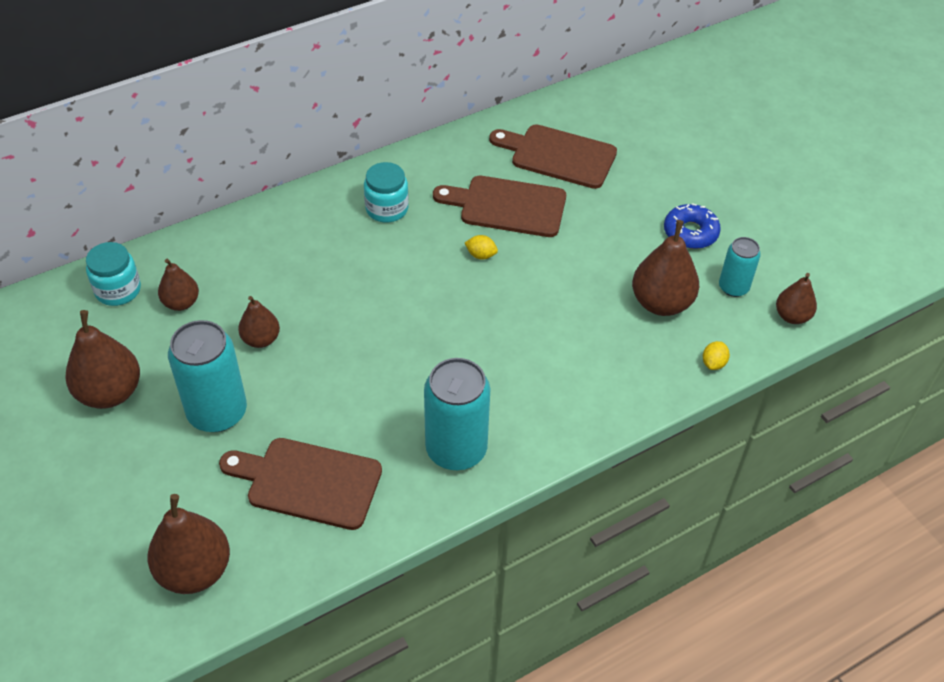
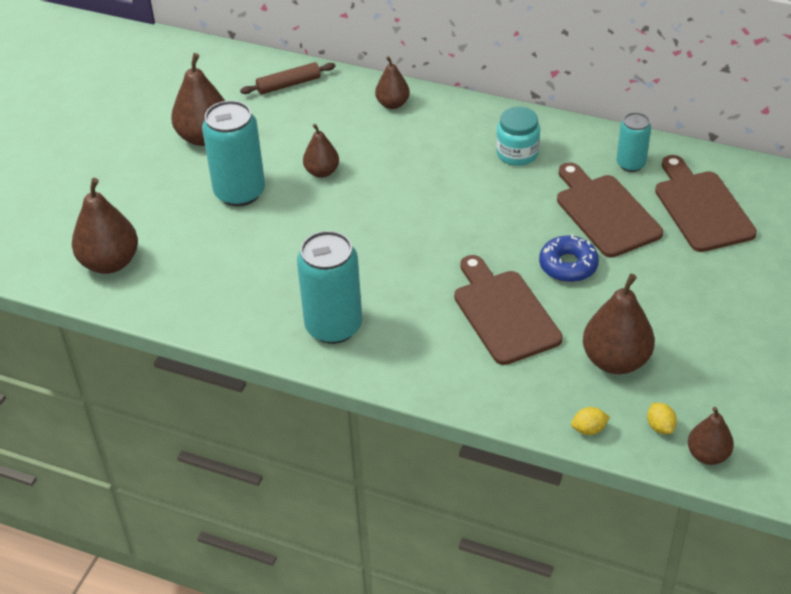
camera: 55 degrees right, 5 degrees down
turquoise jar [86,242,141,306] -> brown rolling pin [240,62,335,95]
brown pear [158,259,199,311] -> brown pear moved to [375,56,410,109]
brown cutting board [219,438,382,530] -> brown cutting board moved to [454,255,563,365]
yellow lemon [465,235,498,259] -> yellow lemon moved to [647,403,677,434]
blue donut [664,203,721,249] -> blue donut moved to [539,234,599,282]
turquoise can [719,237,761,297] -> turquoise can moved to [617,112,651,172]

